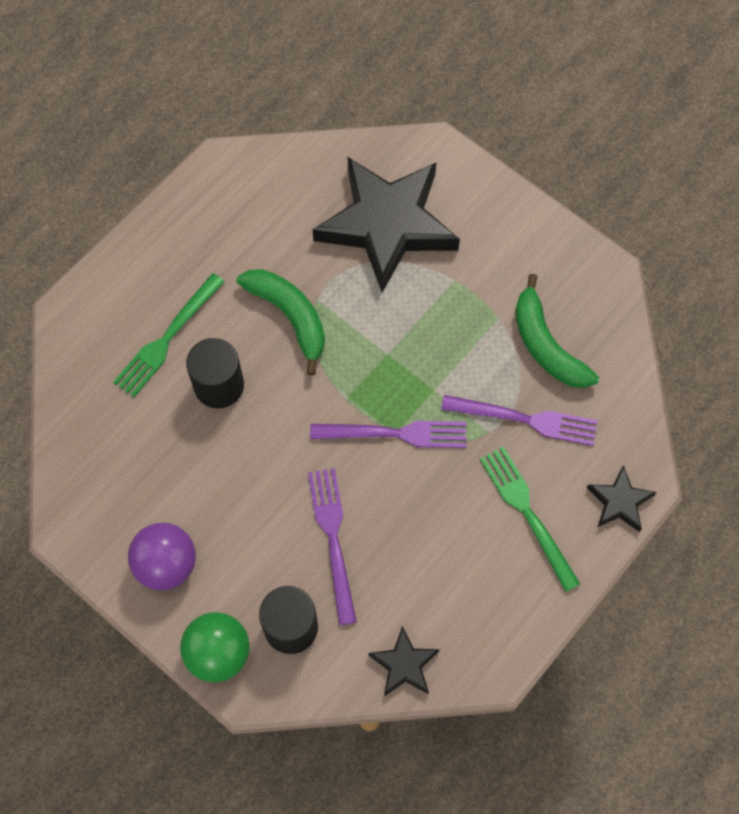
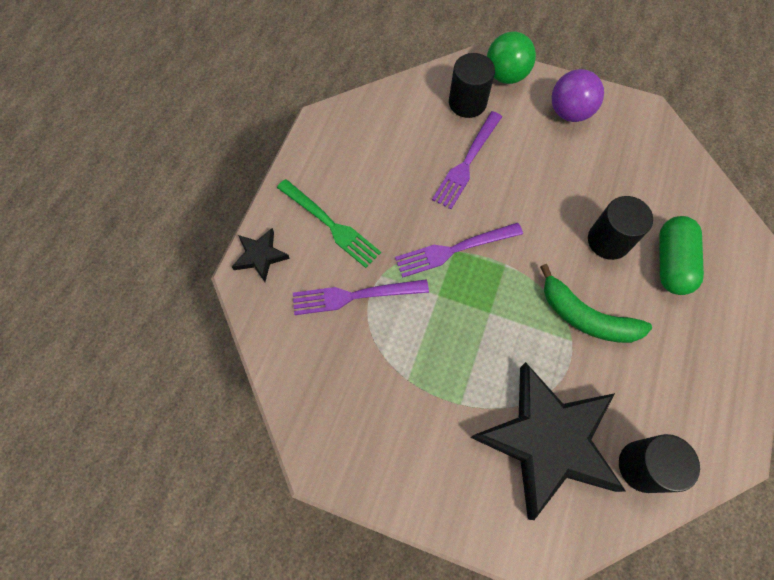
camera: 160 degrees right, 0 degrees up
green fork [113,273,225,397] -> green capsule [659,216,704,295]
purple fork [308,468,357,625] -> purple fork turned 60 degrees clockwise [432,111,502,209]
black star [368,626,440,696] -> none
green banana [515,274,599,388] -> none
none -> black cylinder [619,434,700,493]

